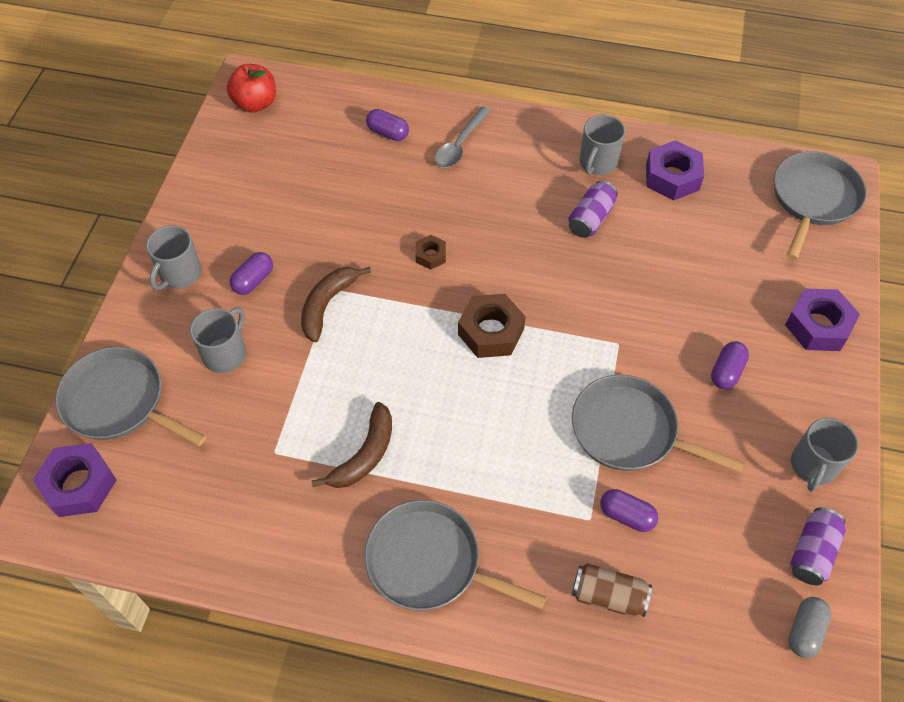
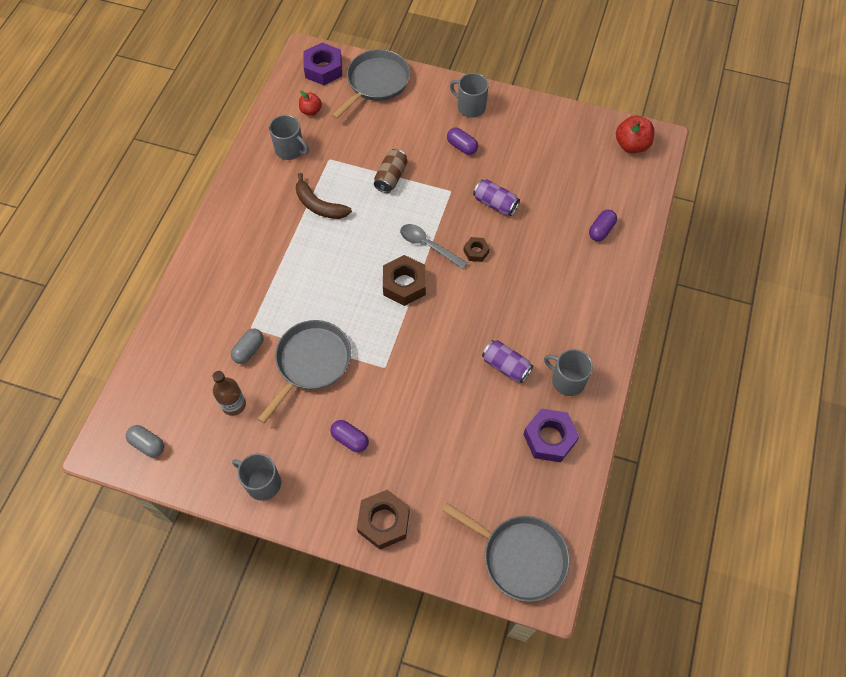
camera: 95 degrees right, 5 degrees up
grey mug [190,307,246,373] -> grey mug moved to [269,115,309,160]
brown banana [301,267,371,342] -> none
grey pan [364,500,546,610] -> none
grey spoon [434,106,491,168] -> grey spoon moved to [400,224,468,269]
brown can [572,563,652,617] -> brown can moved to [374,149,407,193]
purple capsule [600,489,658,532] -> grey capsule [231,329,264,364]
purple nut [785,288,860,351] -> brown nut [357,490,410,549]
purple can [790,508,846,585] -> purple can moved to [473,179,520,216]
none -> brown bottle [212,371,246,416]
none -> red apple [299,91,322,116]

